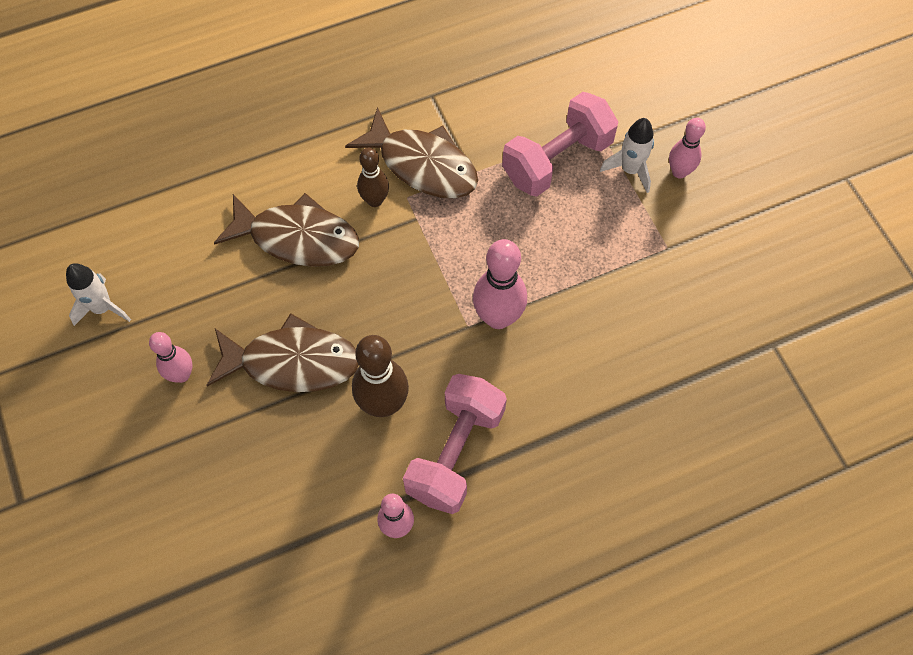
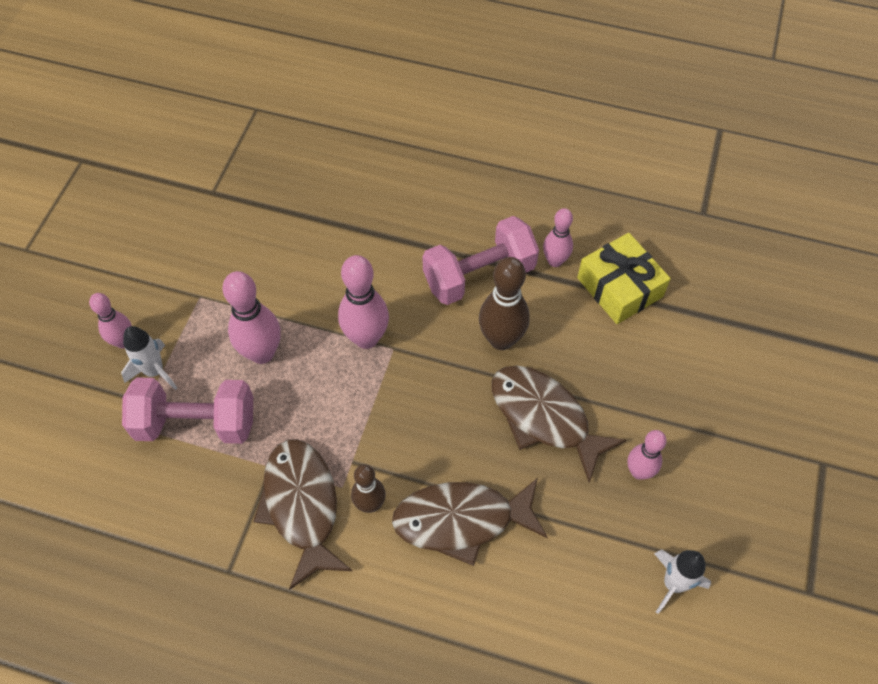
camera: 140 degrees left, 5 degrees down
brown fish [214,193,359,267] -> brown fish turned 60 degrees counterclockwise [392,478,548,566]
none -> pink bowling pin [223,271,281,364]
none -> yellow gift [577,233,671,324]

